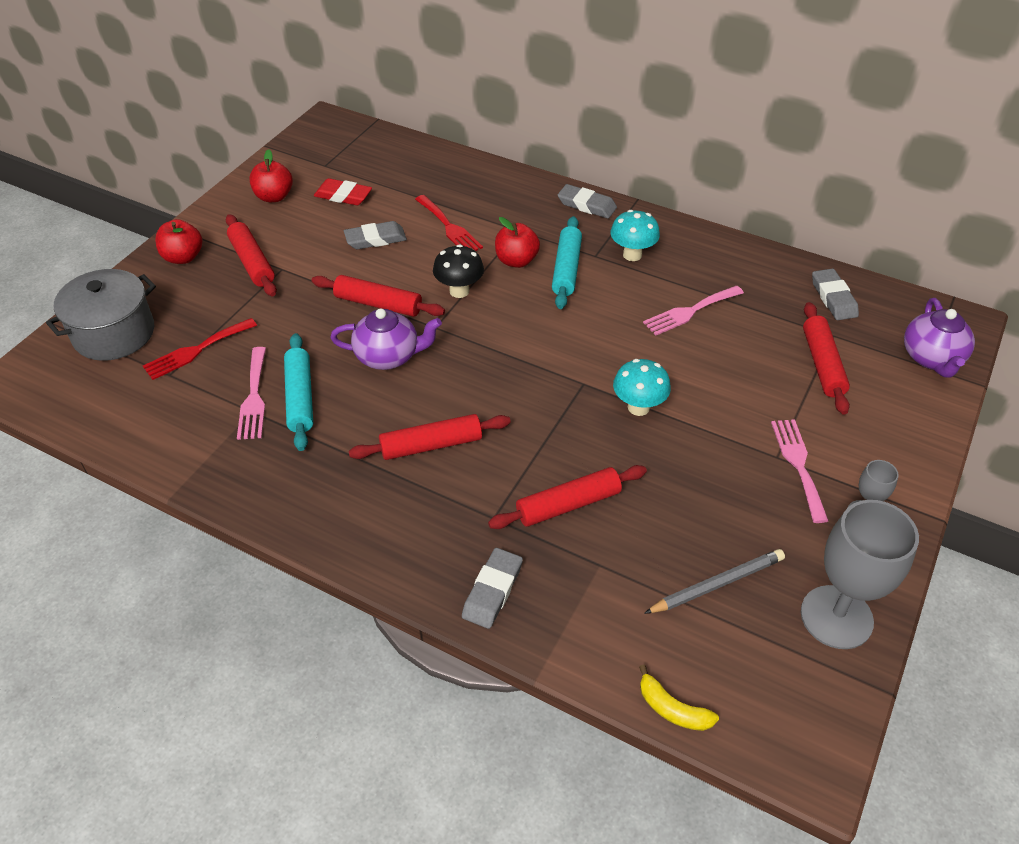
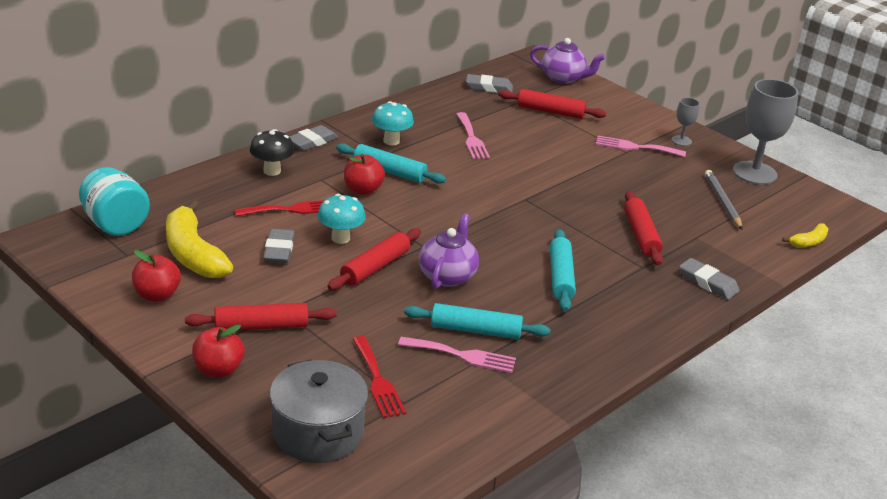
camera: 75 degrees left, 15 degrees down
red eraser [314,178,372,205] -> yellow banana [166,200,233,278]
red rolling pin [349,414,511,460] -> turquoise rolling pin [550,229,576,312]
black mushroom [433,244,484,298] -> black mushroom moved to [250,129,295,176]
turquoise mushroom [613,359,671,416] -> turquoise mushroom moved to [317,194,366,244]
none -> turquoise jar [79,167,150,236]

